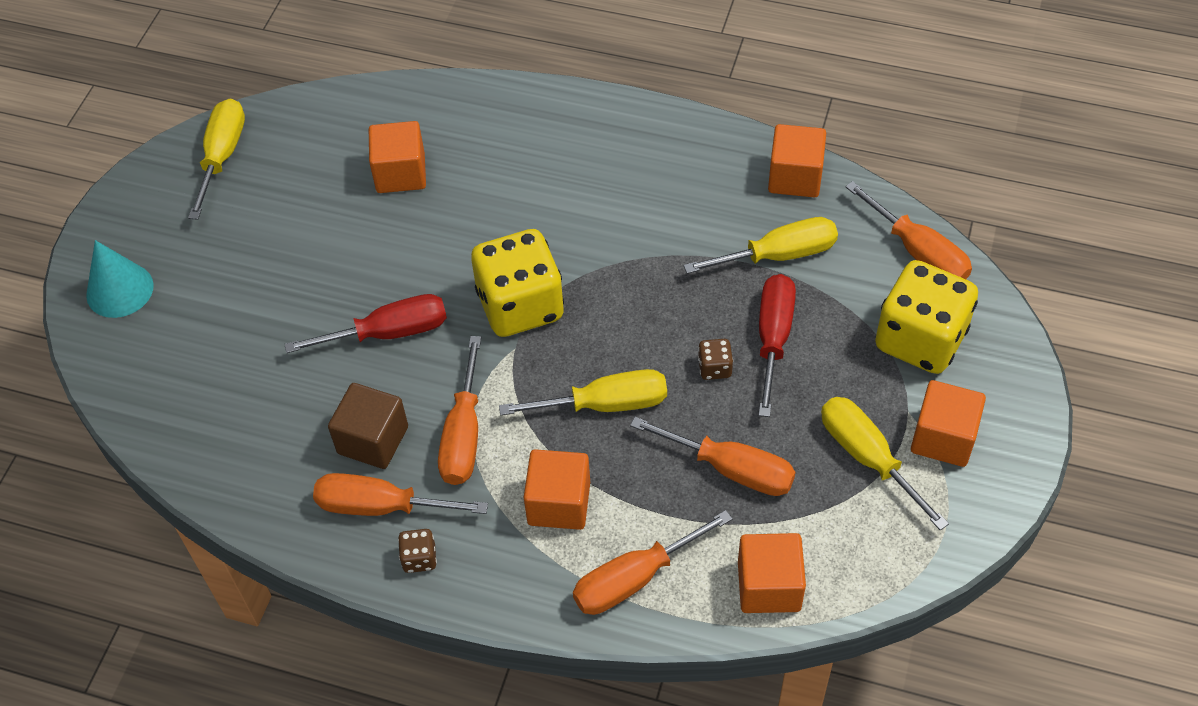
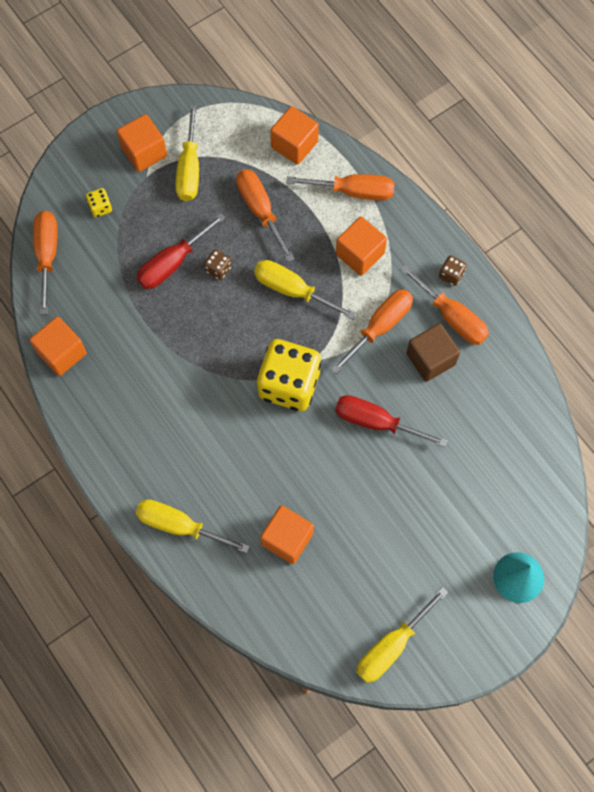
camera: 145 degrees left, 15 degrees up
yellow screwdriver [684,217,838,274] -> yellow screwdriver moved to [136,499,250,553]
yellow dice [875,260,978,374] -> yellow dice [86,188,112,217], size x0.41

